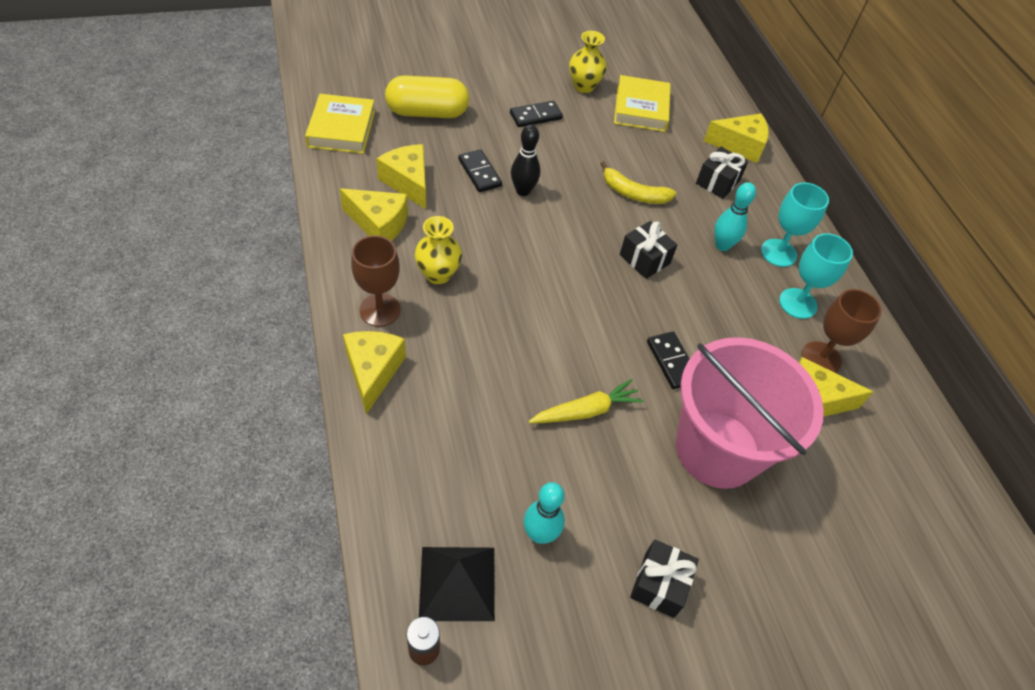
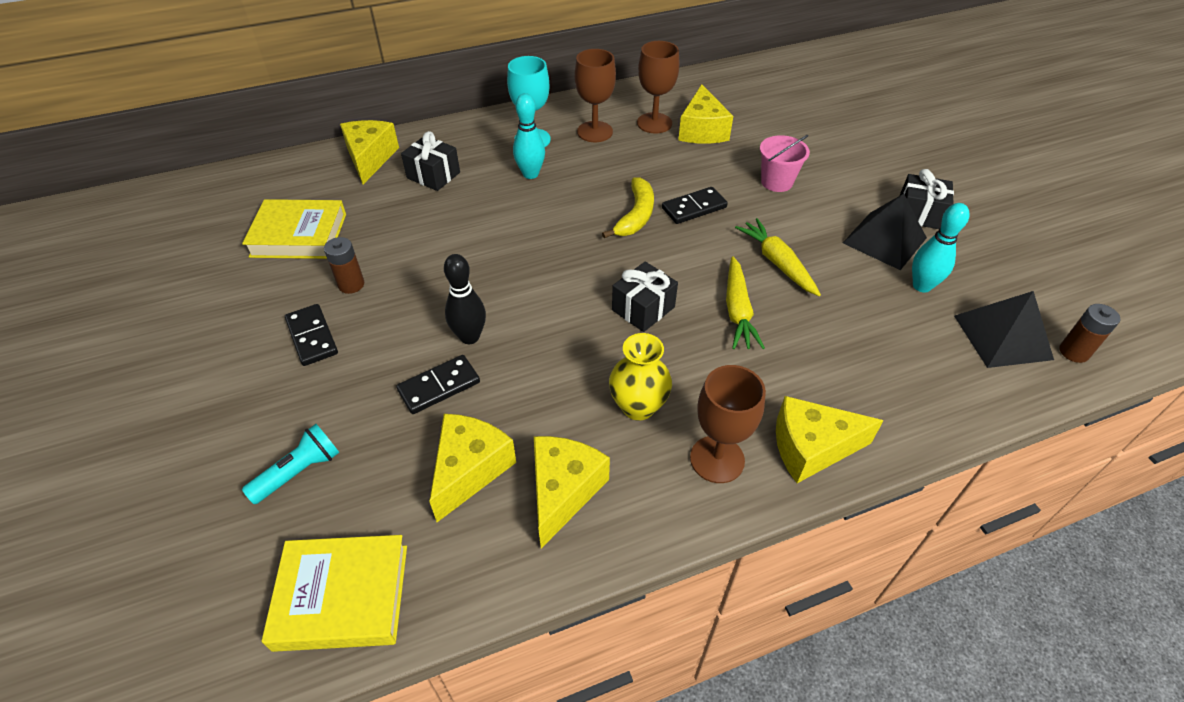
camera: 90 degrees left, 5 degrees down
yellow cheese [376,144,426,209] -> yellow cheese turned 150 degrees clockwise [429,414,516,522]
yellow capsule [385,75,469,118] -> turquoise flashlight [242,424,339,504]
yellow vase [569,31,607,93] -> none
yellow banana [600,161,677,204] -> yellow banana moved to [602,177,654,238]
black gift [620,221,677,279] -> black gift moved to [612,261,678,332]
pink bucket [676,337,824,489] -> pink bucket [760,135,810,192], size x0.42
turquoise goblet [779,233,853,319] -> brown goblet [575,49,616,142]
none -> brown battery [324,237,364,294]
none -> yellow carrot [726,256,765,349]
none -> black pyramid [843,194,927,270]

